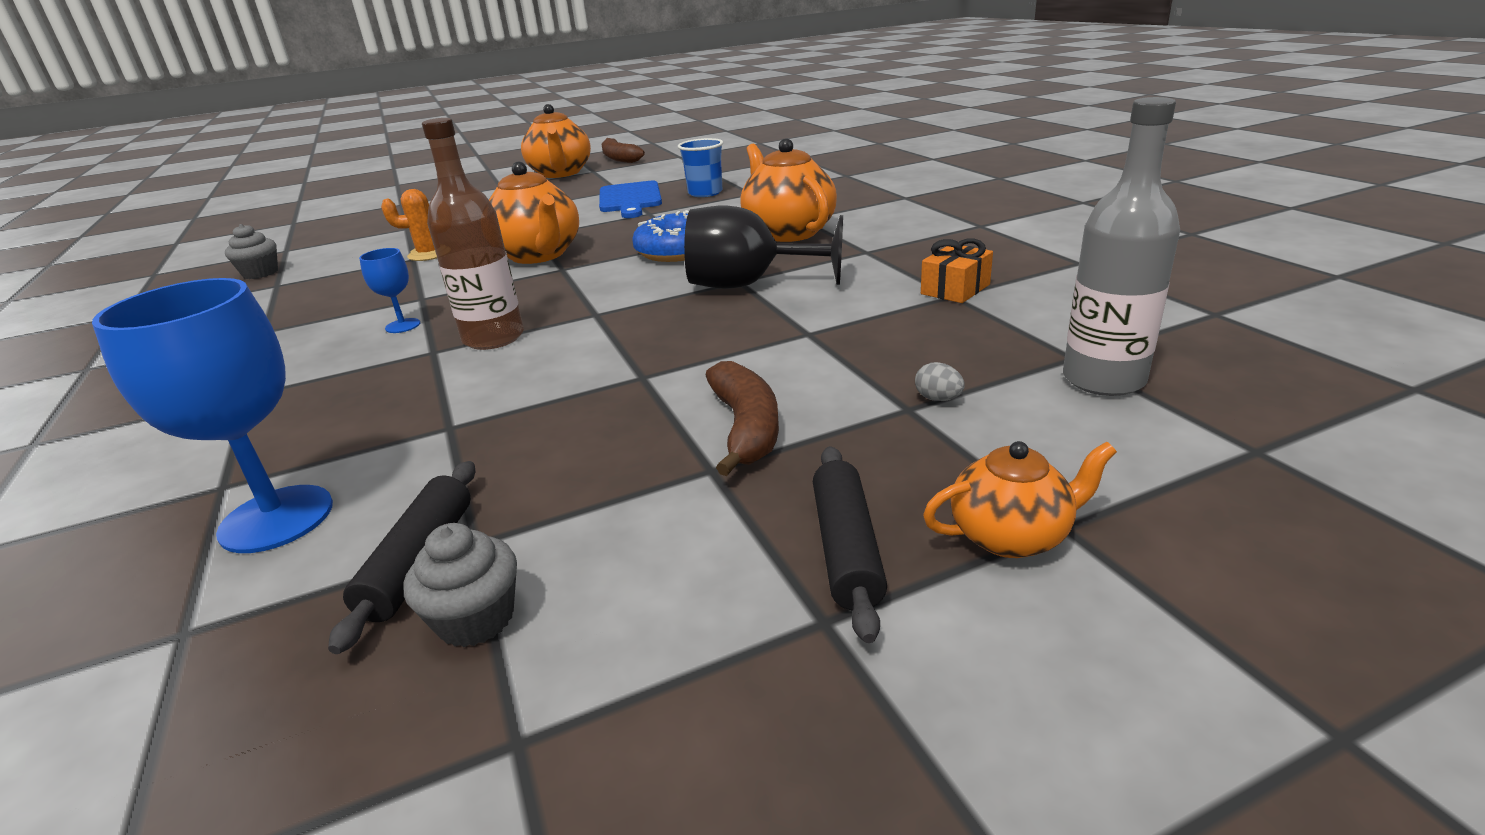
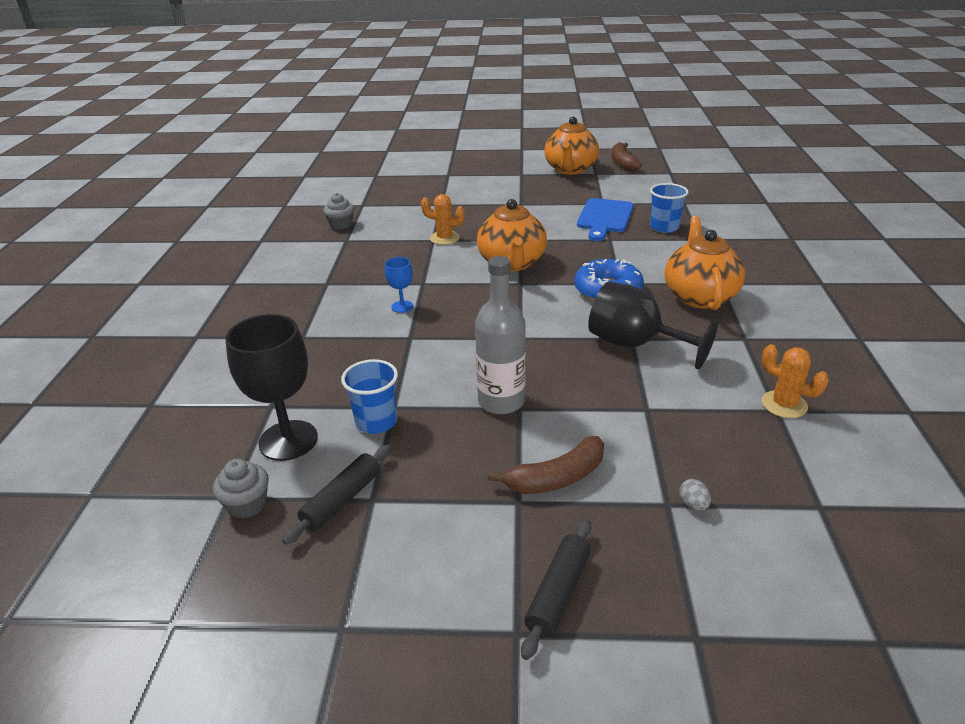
camera: 25 degrees right, 5 degrees up
blue goblet [92,278,333,553] -> black goblet [225,314,318,461]
grey cupcake [403,523,517,647] -> grey cupcake moved to [213,459,269,518]
brown bottle [422,118,524,350] -> none
brown banana [705,361,779,476] -> brown banana turned 45 degrees clockwise [488,436,604,494]
orange gift [921,238,993,303] -> orange cactus [762,344,829,418]
orange teapot [923,441,1117,558] -> none
grey bottle [1063,97,1180,396] -> grey bottle moved to [475,256,526,415]
none -> blue cup [341,359,398,434]

